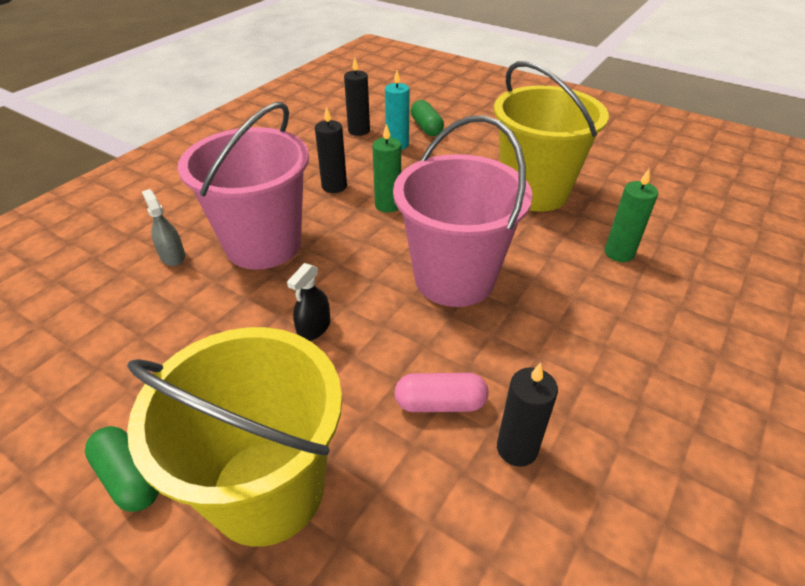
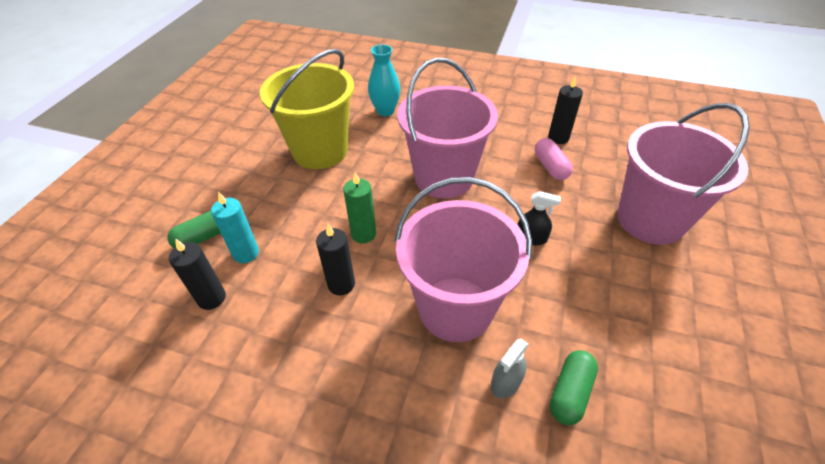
camera: 105 degrees left, 5 degrees up
green capsule [85,426,159,512] -> green capsule moved to [550,350,598,425]
yellow bucket [127,327,342,547] -> pink bucket [617,103,750,245]
green candle [605,169,658,262] -> turquoise vase [368,44,401,116]

